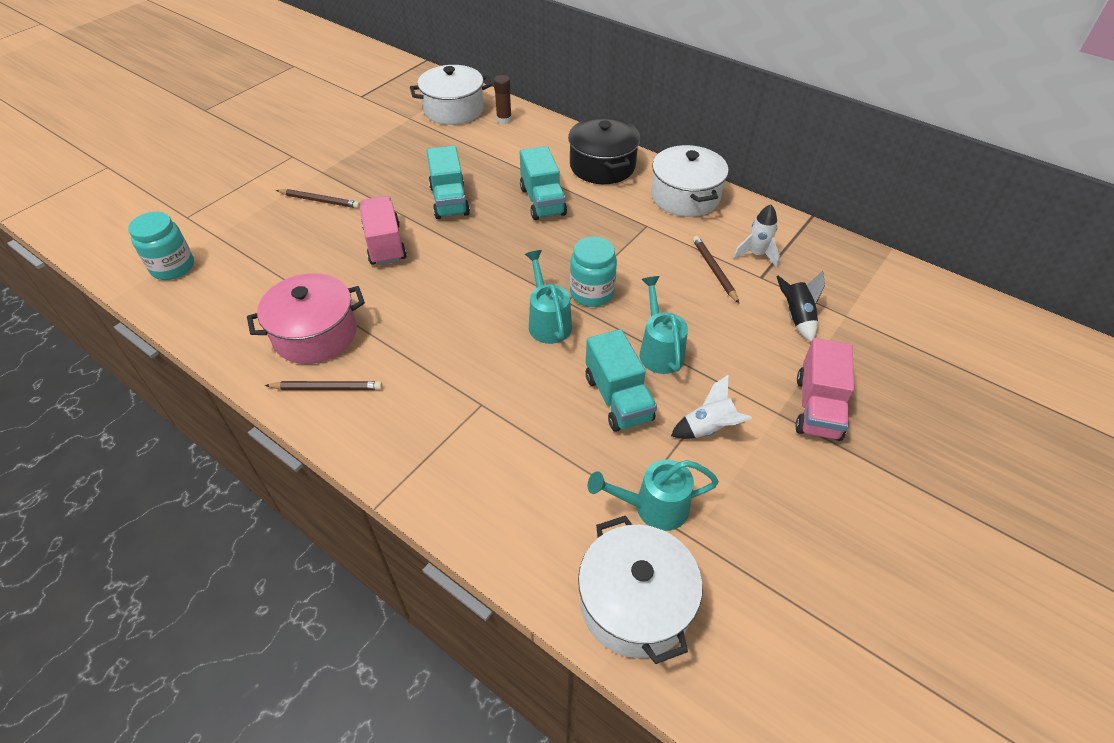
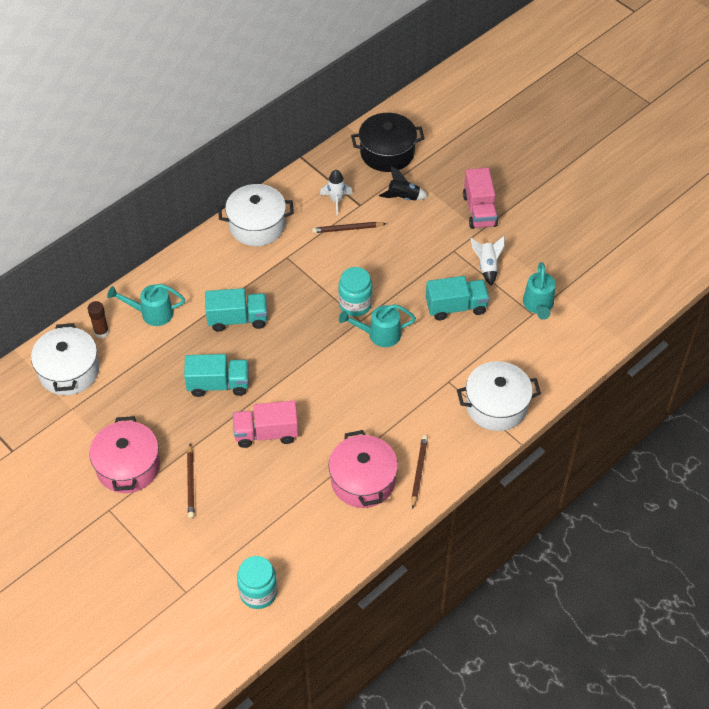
camera: 80 degrees left, 5 degrees up
brown pencil [276,189,360,208] -> brown pencil turned 150 degrees clockwise [187,444,194,518]
black pot [568,117,640,184] -> black pot moved to [351,113,425,172]
white pot [578,516,703,664] -> white pot moved to [457,361,541,431]
turquoise watering can [640,276,688,374] -> turquoise watering can moved to [107,284,185,326]
pink truck [795,338,854,441] -> pink truck turned 60 degrees clockwise [463,168,498,229]
none -> pink pot [89,416,160,493]

